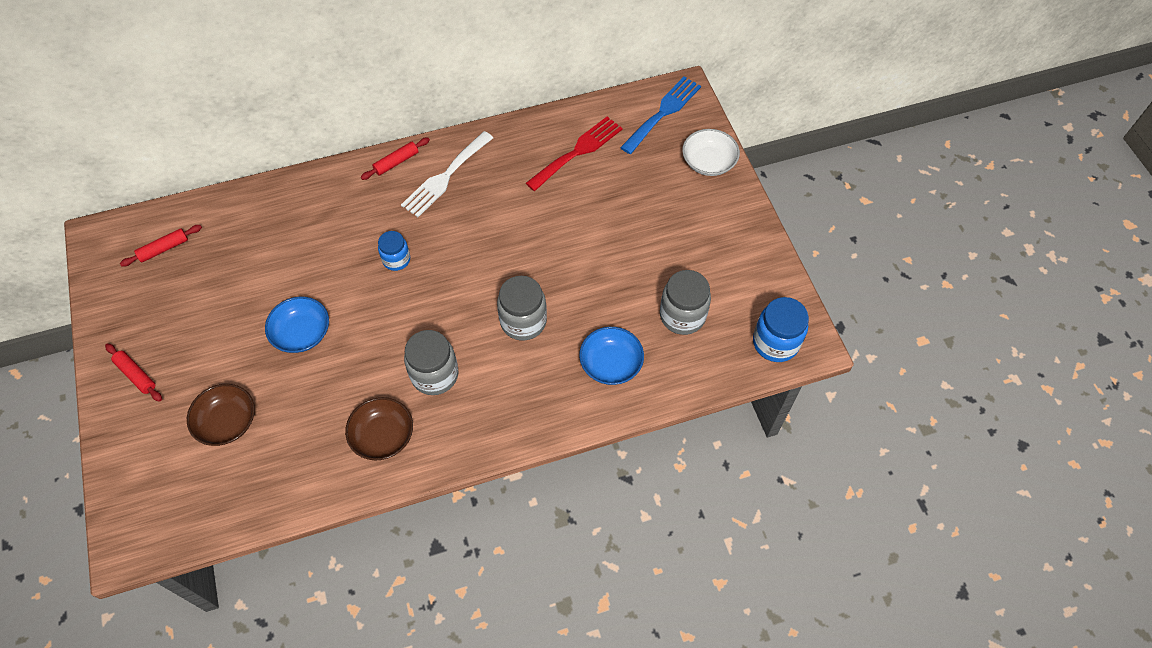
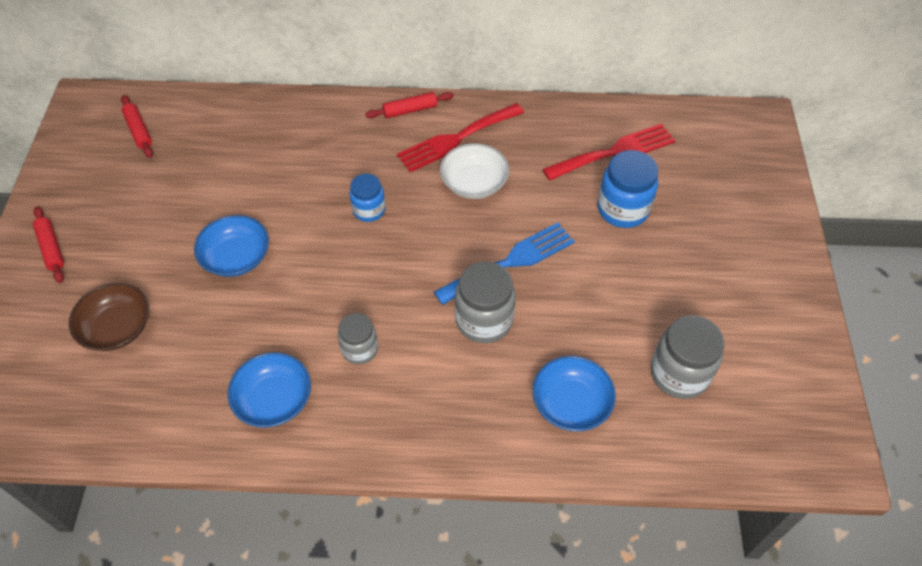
camera: 20 degrees right, 5 degrees down
red rolling pin [120,225,202,267] -> red rolling pin turned 75 degrees clockwise [121,95,153,158]
brown bowl [345,397,413,460] -> blue bowl [228,352,311,428]
white fork [401,131,493,217] -> red fork [397,103,524,172]
grey jar [404,330,458,395] -> grey jar [338,313,378,364], size x0.63
blue fork [620,76,701,154] -> blue fork moved to [434,223,575,305]
white bowl [682,129,740,176] -> white bowl moved to [440,143,509,199]
blue jar [753,297,809,362] -> blue jar moved to [598,150,658,228]

